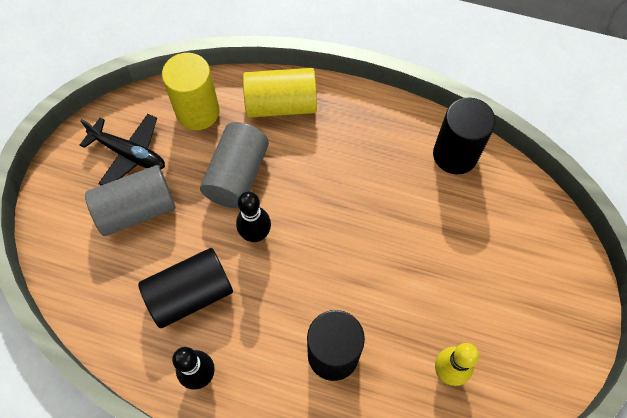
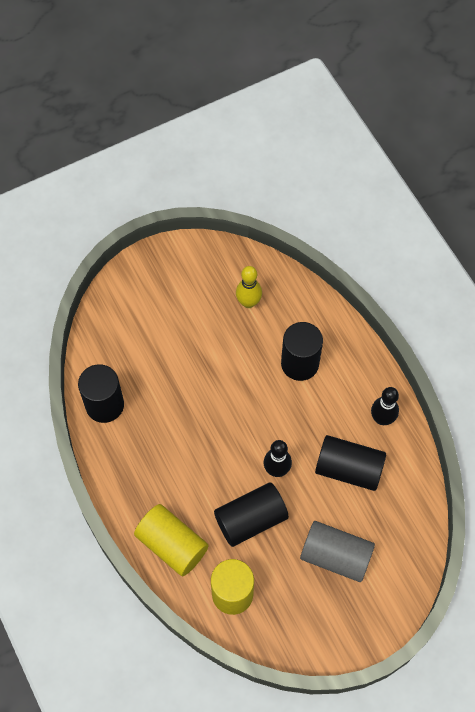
camera: 135 degrees left, 0 degrees up
black plane [80,114,165,186] -> none
grey cylinder [200,122,269,208] -> black cylinder [214,482,289,547]

